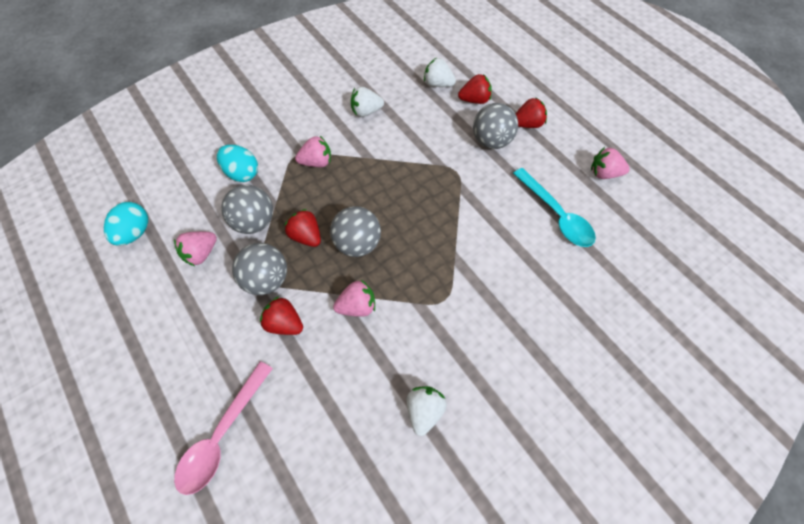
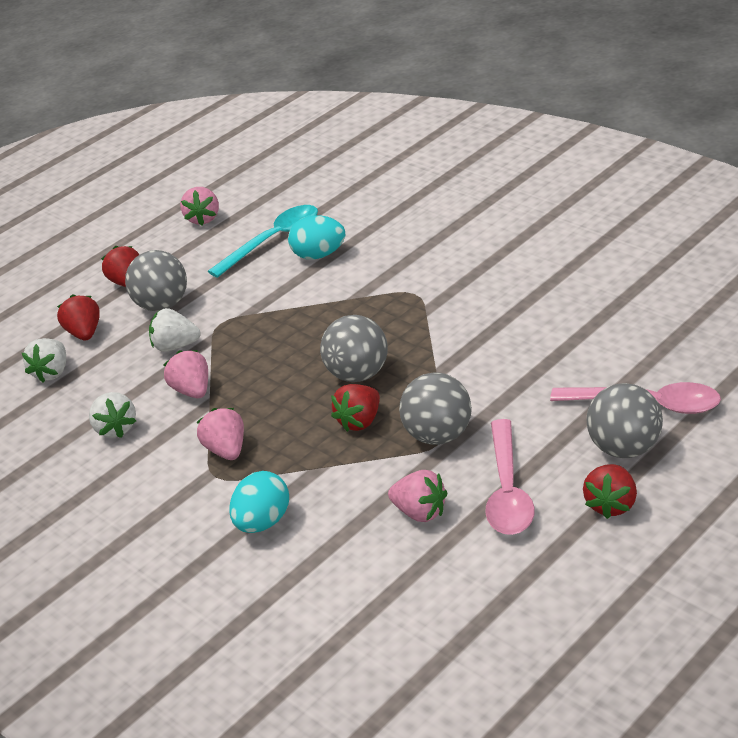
camera: 95 degrees left, 25 degrees down
turquoise egg [104,202,148,246] -> turquoise egg moved to [288,215,345,260]
grey ball [221,185,273,234] -> grey ball moved to [587,383,663,458]
red strawberry [260,296,303,335] -> red strawberry moved to [583,464,637,519]
pink strawberry [333,280,375,317] -> pink strawberry moved to [163,350,208,398]
white strawberry [407,386,447,436] -> white strawberry moved to [149,308,201,352]
none -> pink spoon [485,419,535,535]

